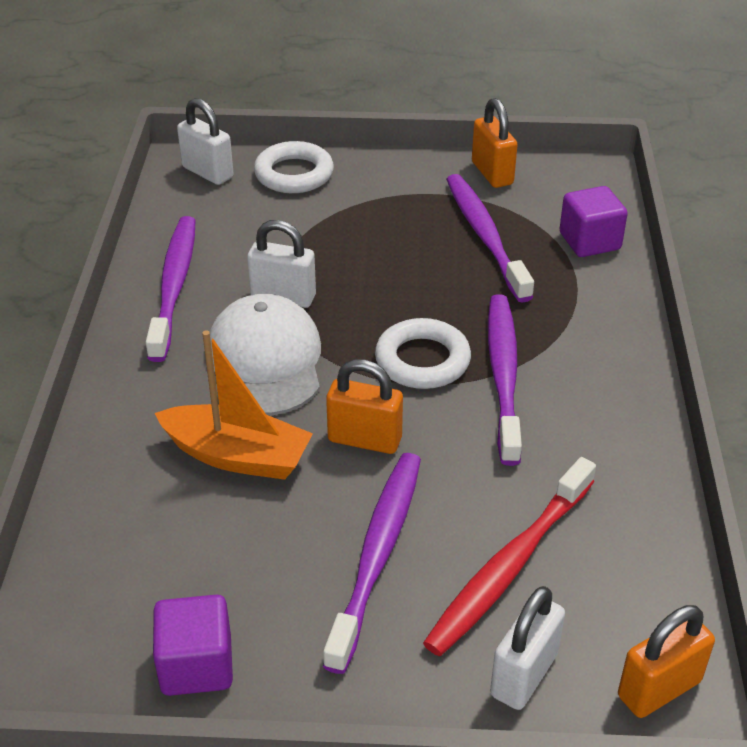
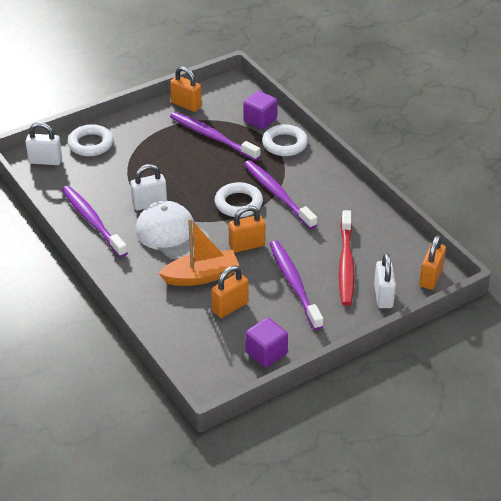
camera: 35 degrees left, 0 degrees up
none -> orange padlock [211,265,248,318]
none -> white ring [262,124,308,156]

